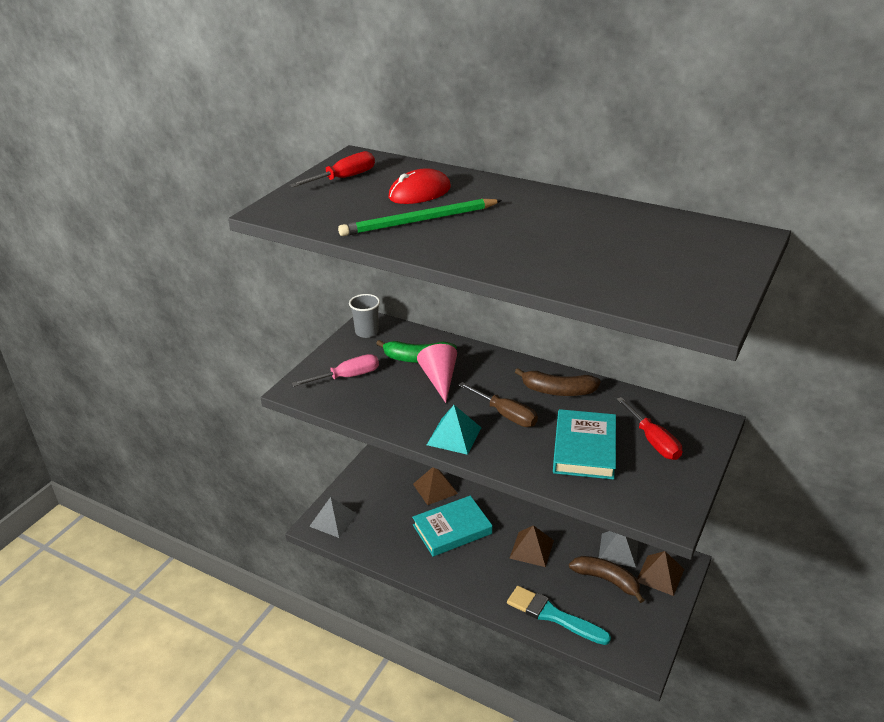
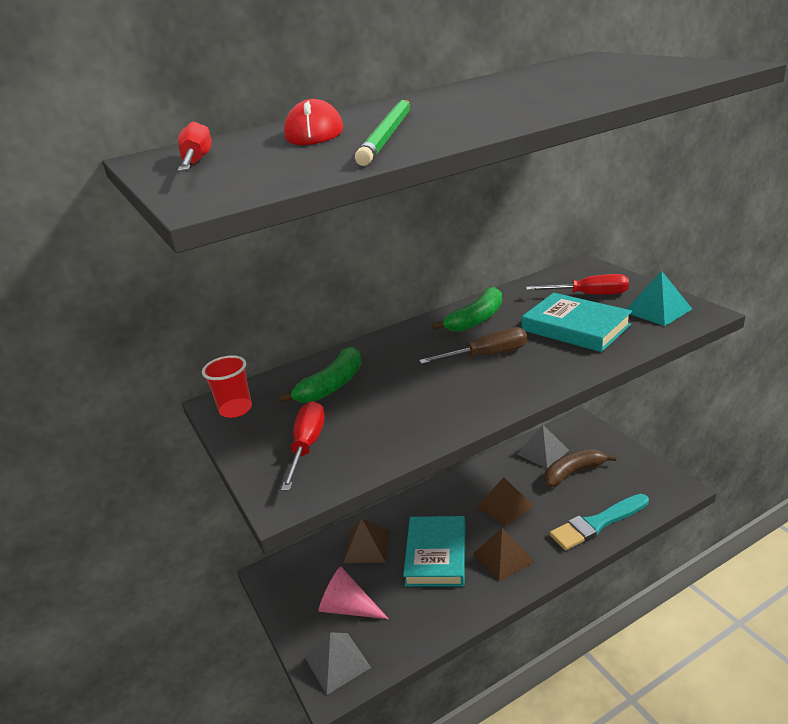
camera: 55 degrees left, 5 degrees down
pink screwdriver [292,354,379,387] -> red screwdriver [281,401,325,491]
grey cup [349,294,380,338] -> red cup [202,355,252,418]
pink cone [417,344,457,403] -> pink cone moved to [319,566,389,619]
turquoise pyramid [427,405,482,455] -> turquoise pyramid moved to [627,271,692,326]
brown banana [515,368,601,396] -> green banana [432,287,502,332]
brown pyramid [637,551,684,596] -> brown pyramid moved to [473,528,535,582]

